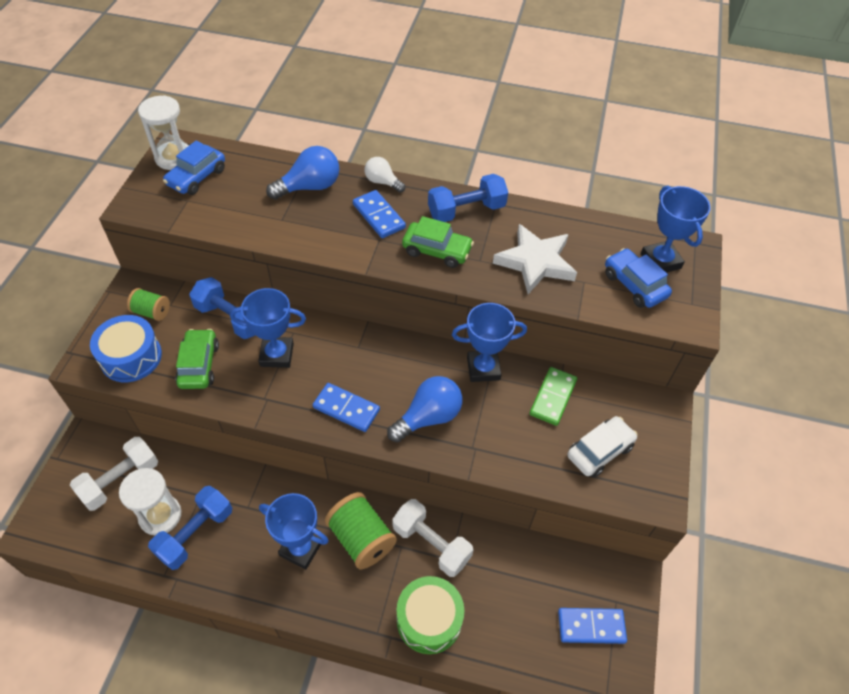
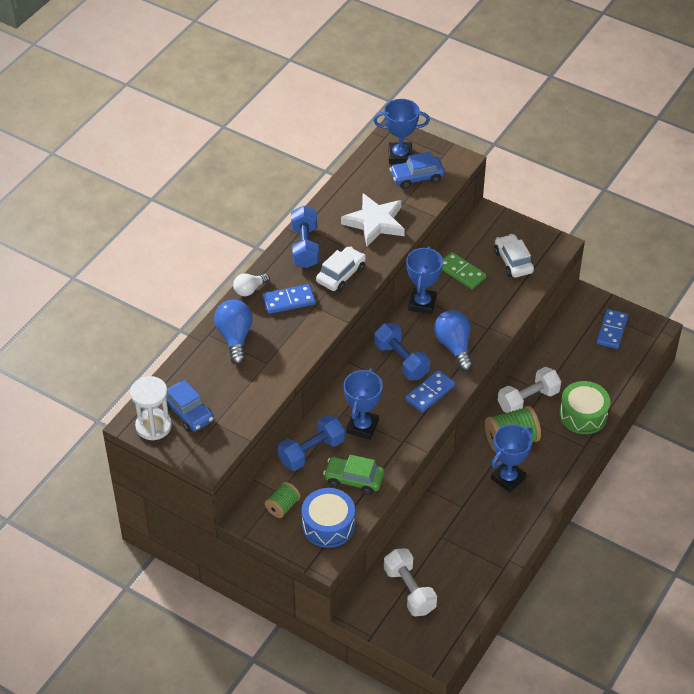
camera: 70 degrees left, 5 degrees down
white hourglass [119,468,181,535] -> none
blue dumbbell [148,486,232,570] -> blue dumbbell moved to [374,323,430,380]
green car [402,216,474,268] -> white car [316,247,366,292]

